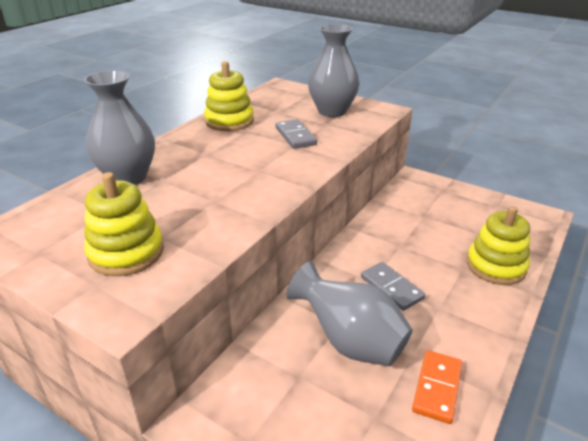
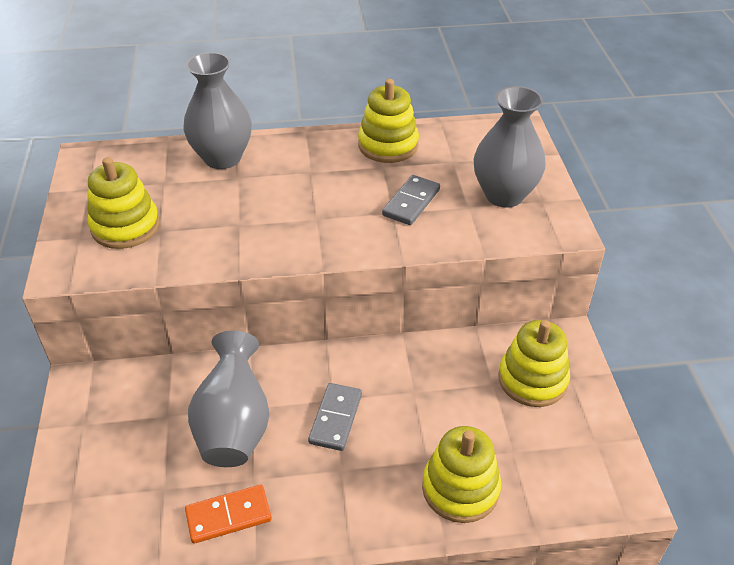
camera: 50 degrees right, 10 degrees up
none -> yellow stacking toy [498,320,570,407]

